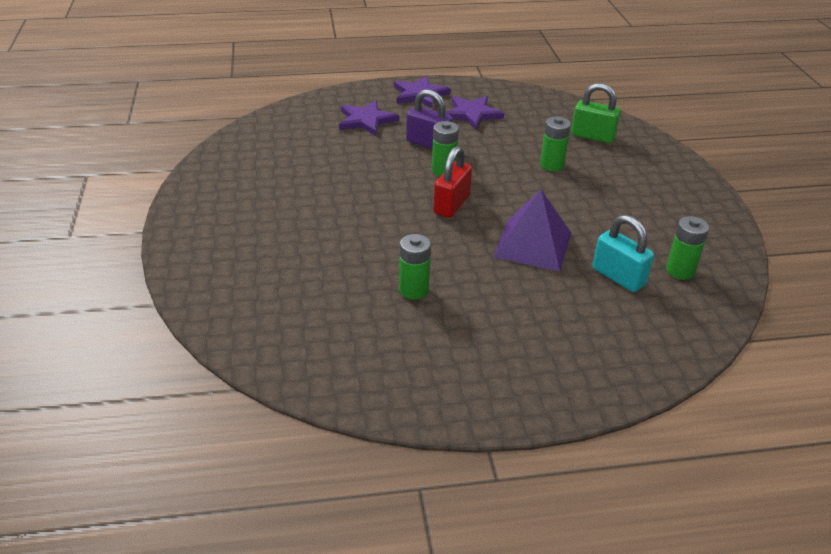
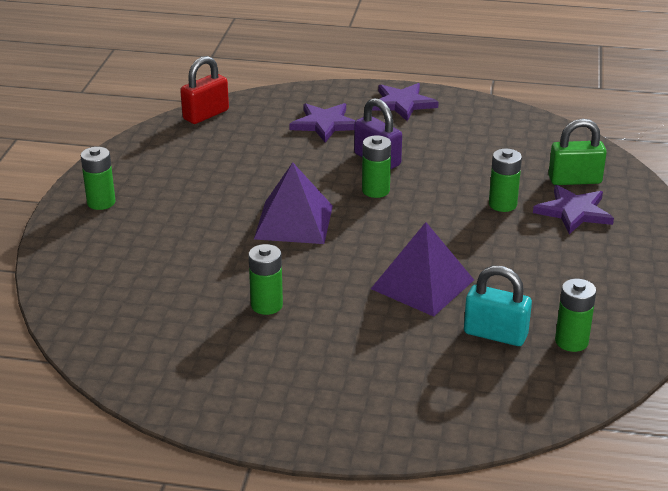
camera: 20 degrees right, 5 degrees down
red padlock [433,146,472,218] -> red padlock moved to [180,56,229,124]
purple star [445,96,504,129] -> purple star moved to [533,185,614,234]
green padlock [571,83,621,143] -> green padlock turned 45 degrees counterclockwise [548,119,607,185]
turquoise padlock [593,215,654,292] -> turquoise padlock turned 45 degrees counterclockwise [464,266,532,346]
none -> green battery [81,147,116,210]
none -> purple pyramid [254,162,333,244]

